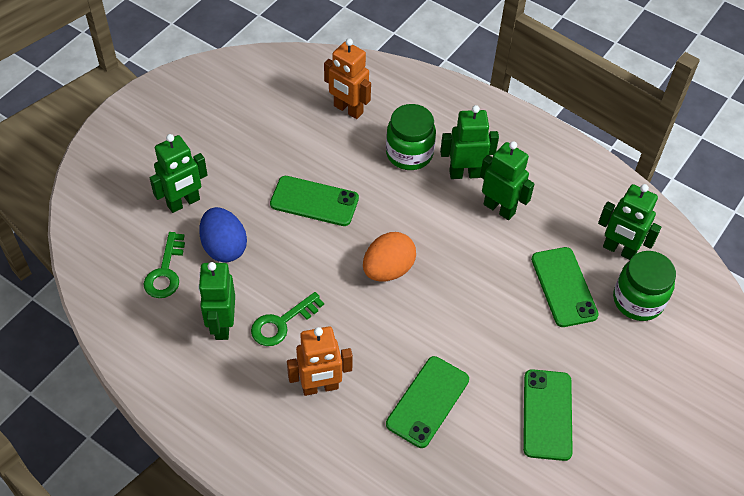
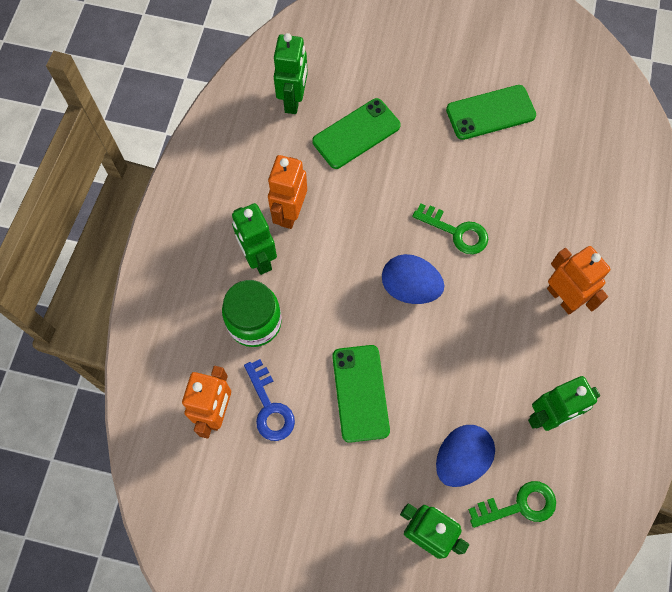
camera: 110 degrees left, 15 degrees up
green key [251,292,324,346] -> green key moved to [412,204,488,254]
orange egg [363,232,416,281] -> blue egg [382,254,444,304]
green phone [386,356,469,448] -> none
green robot [480,141,535,220] -> orange robot [268,155,307,229]
green jar [613,251,676,321] -> none
none -> blue key [244,359,295,441]

